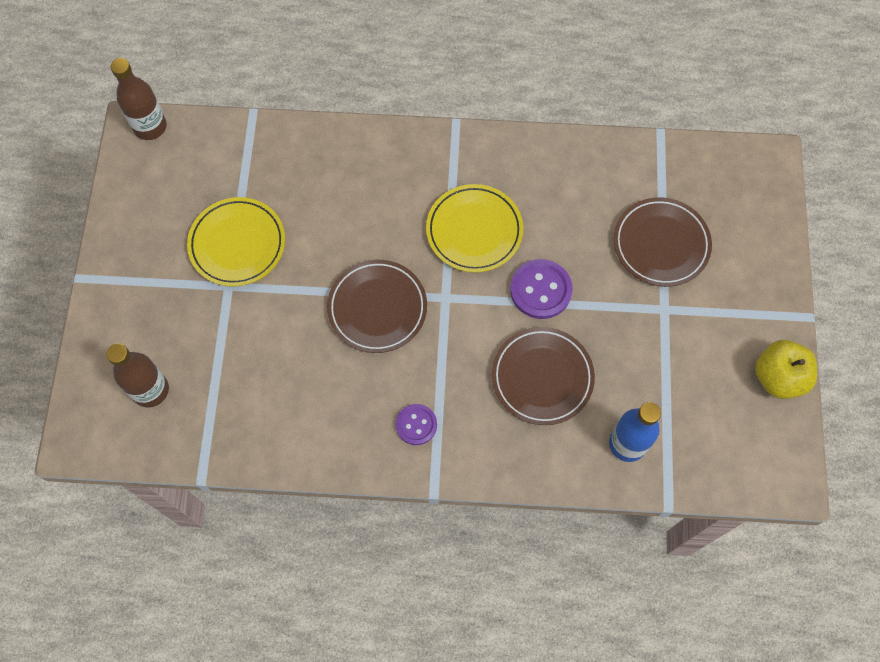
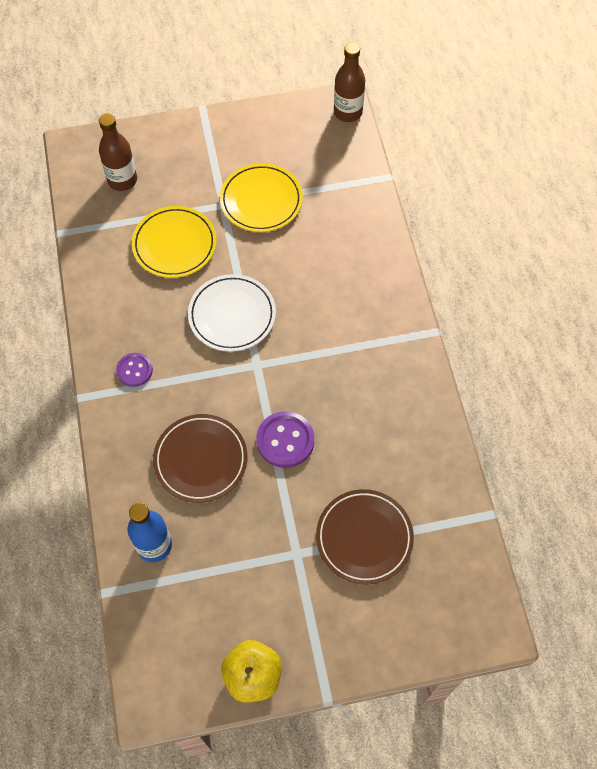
camera: 75 degrees right, 5 degrees down
brown plate [327,260,427,353] -> white plate [188,274,276,352]
yellow plate [426,184,523,273] -> yellow plate moved to [132,206,217,278]

